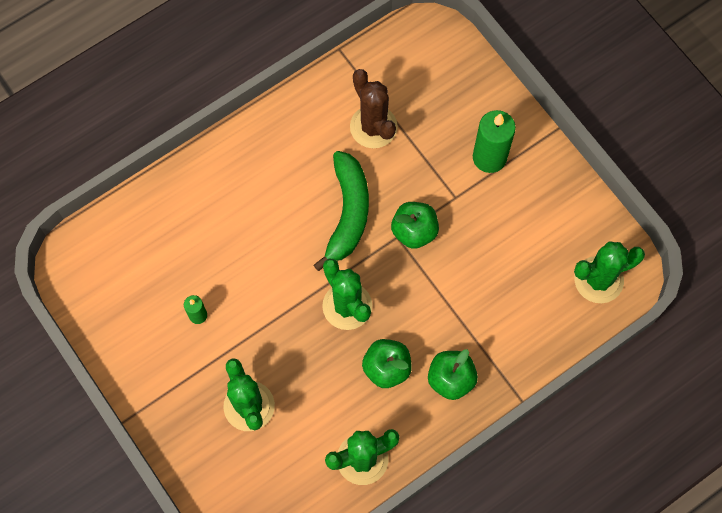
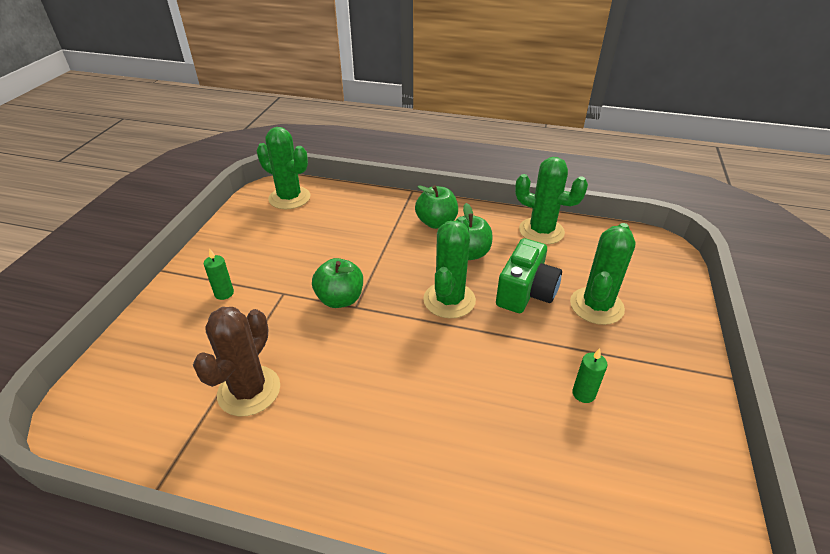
camera: 130 degrees left, 30 degrees down
green banana [313,151,369,271] -> none
green candle [473,110,516,173] -> green candle [204,248,234,300], size x0.51
none -> green camera [496,238,562,313]

